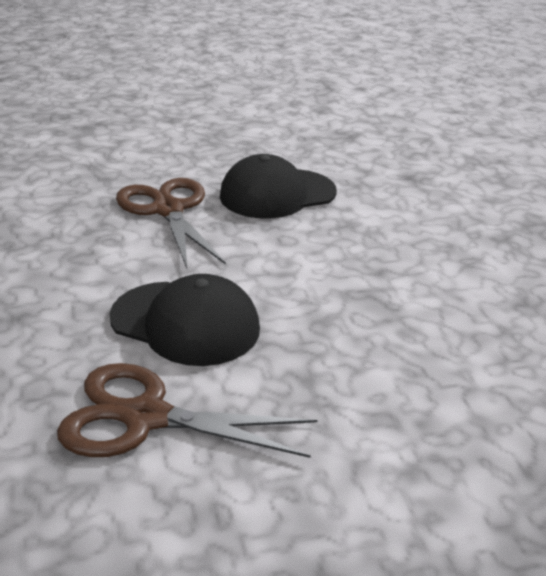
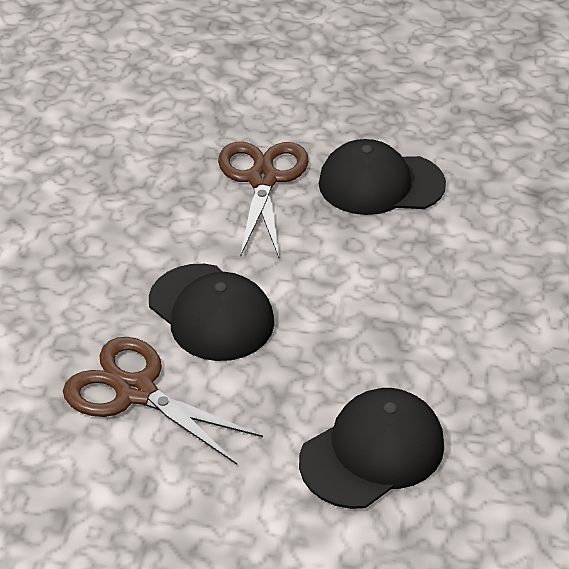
camera: 25 degrees right, 10 degrees up
none -> black cap [299,388,444,509]

